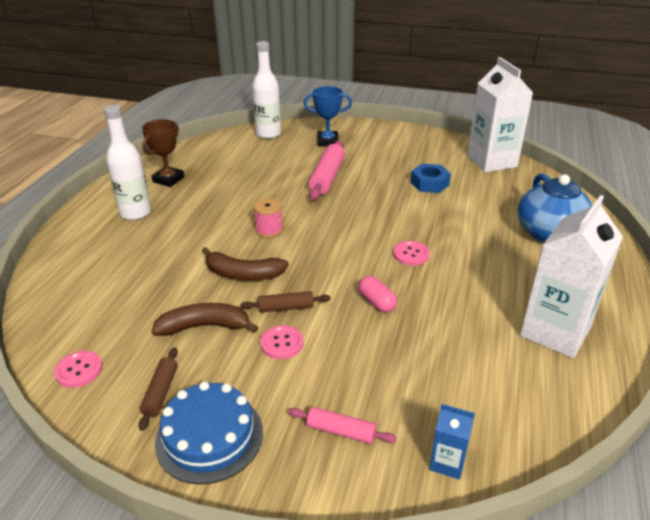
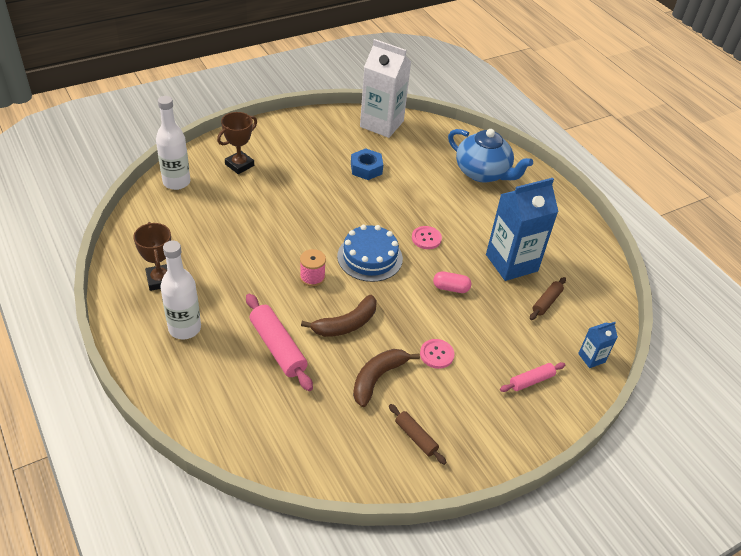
camera: 50 degrees left, 10 degrees up
pink button [54,351,103,388] -> none
blue cake [155,381,263,484] -> blue cake moved to [337,225,403,282]
brown rolling pin [240,291,331,312] -> brown rolling pin moved to [530,277,566,320]
blue trophy [303,86,352,147] -> brown trophy [217,112,257,174]
pink rolling pin [308,141,345,200] -> pink rolling pin moved to [246,294,313,391]
white carton [520,195,623,358] -> none
none -> blue carton [486,178,559,281]

